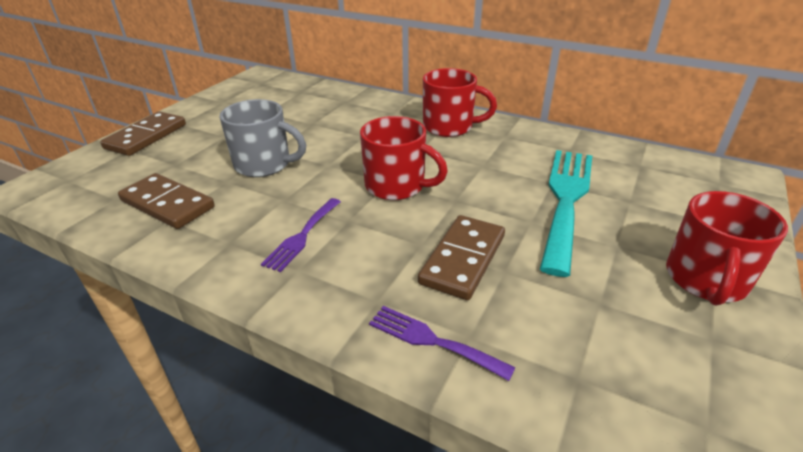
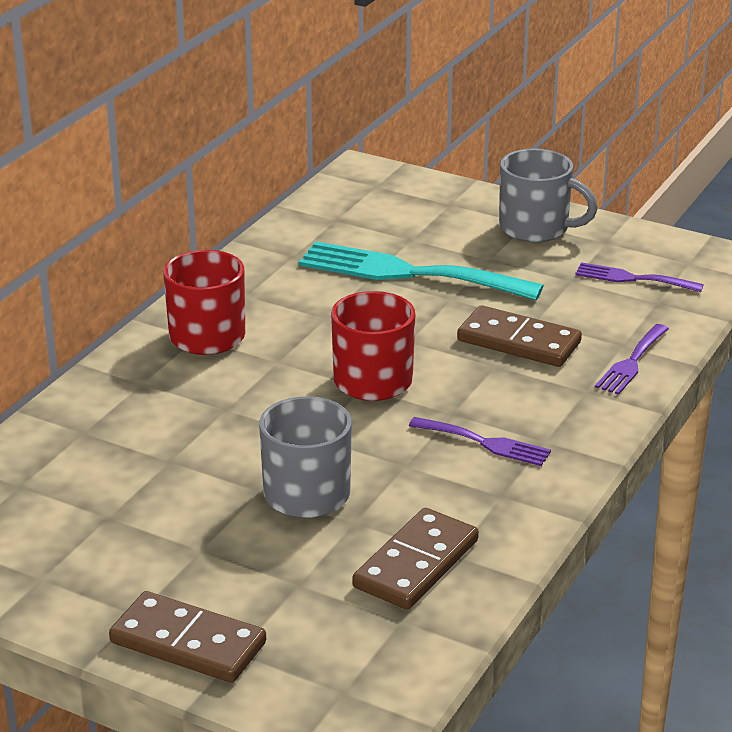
camera: 90 degrees left, 5 degrees down
red mug [666,191,788,306] -> grey mug [499,148,598,242]
none -> purple fork [575,262,704,292]

